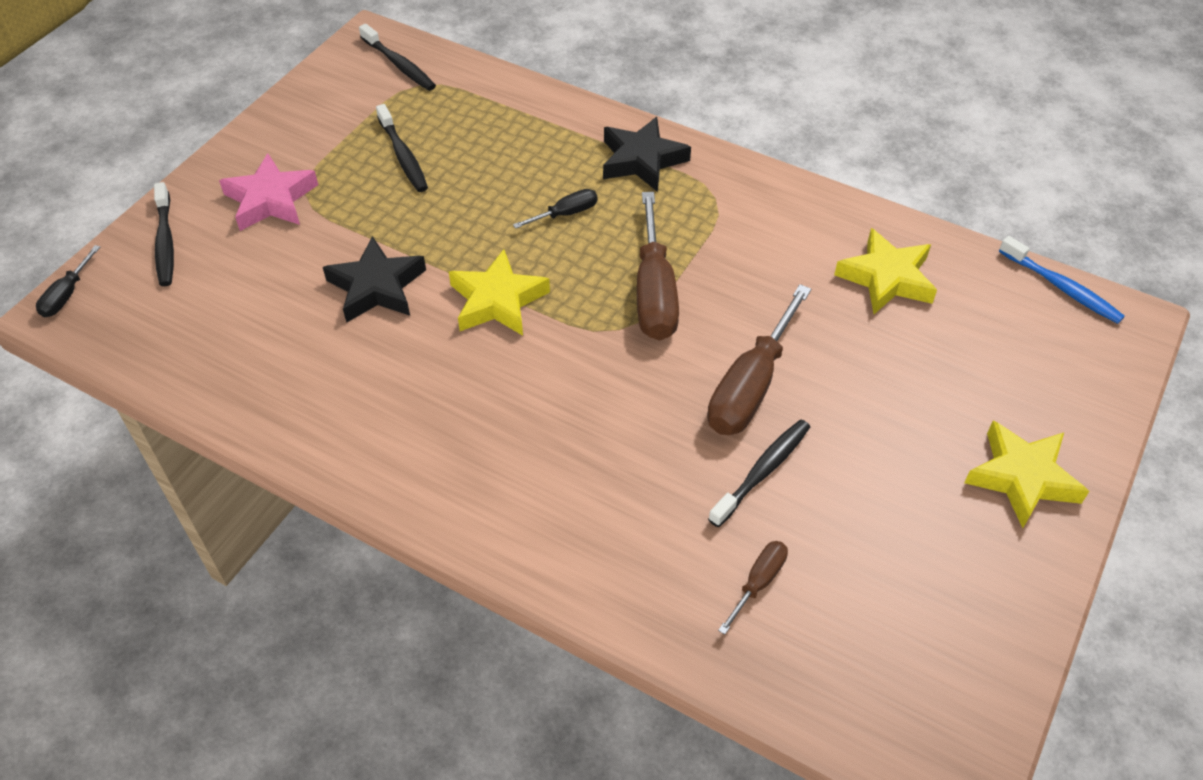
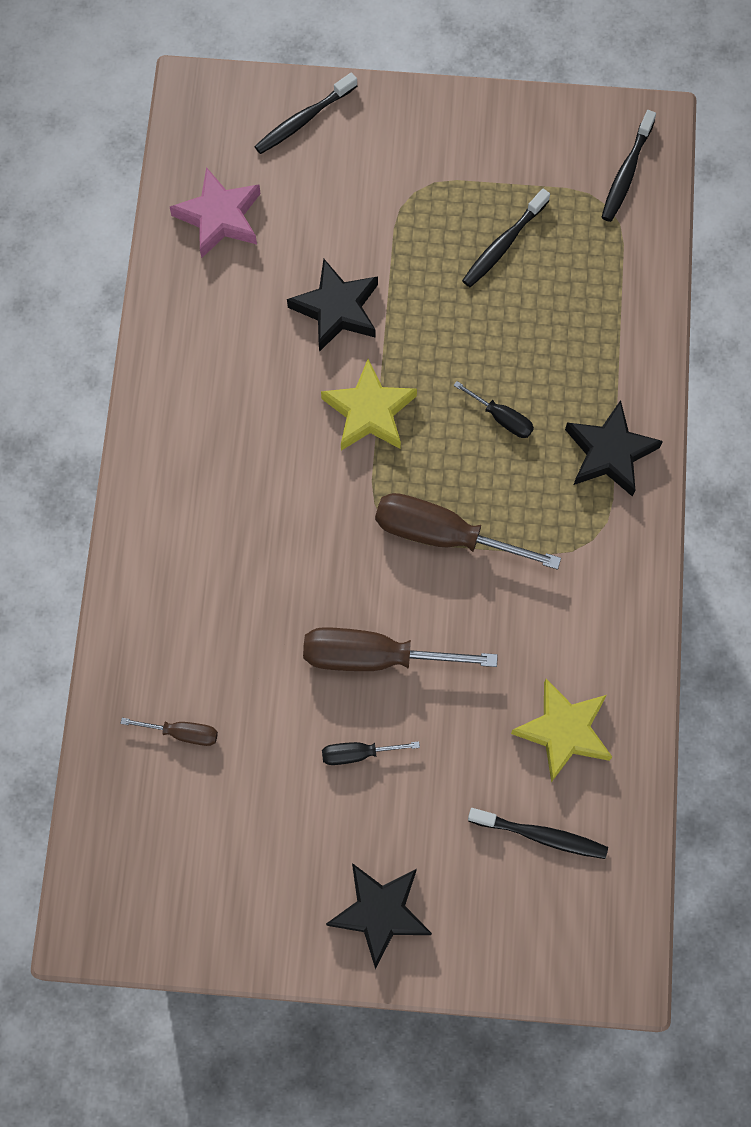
camera: 65 degrees right, 20 degrees up
black screwdriver [36,245,100,317] -> black screwdriver moved to [322,741,420,765]
pink star [219,153,318,231] -> pink star moved to [170,167,261,258]
brown screwdriver [637,192,679,340] -> brown screwdriver turned 45 degrees clockwise [375,493,561,570]
black toothbrush [708,420,810,527] -> black toothbrush moved to [468,808,608,859]
yellow star [964,420,1089,528] -> black star [326,863,432,969]
blue toothbrush [999,236,1125,324] -> none

